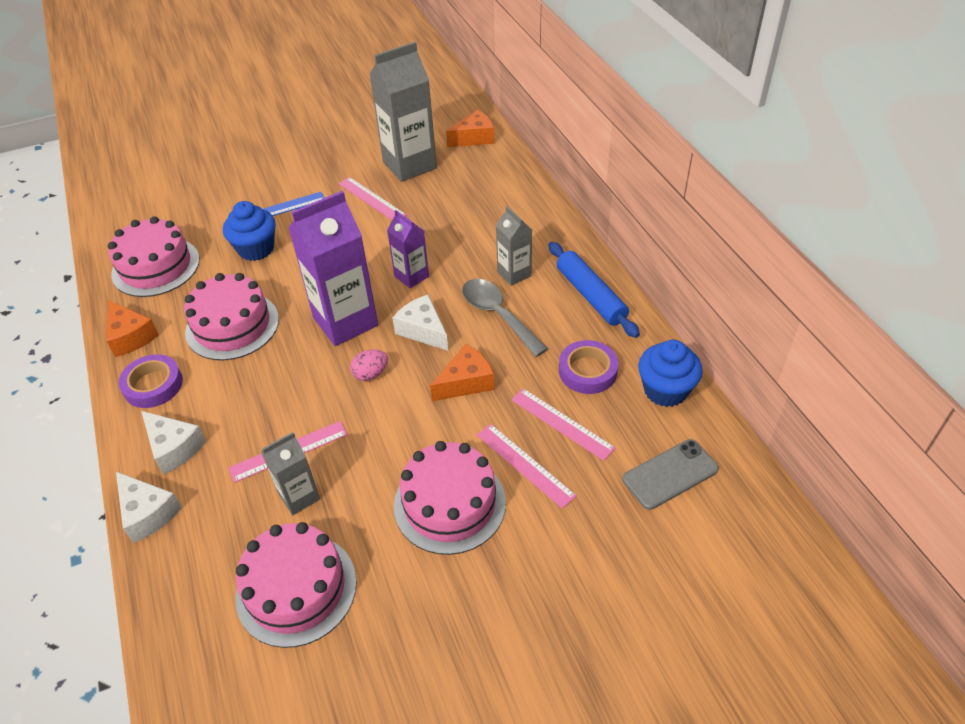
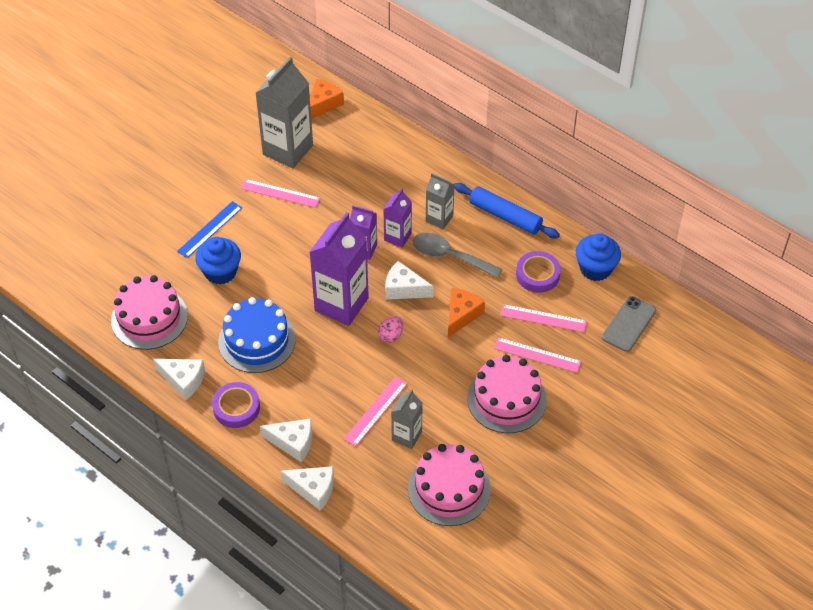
camera: 30 degrees left, 5 degrees up
orange cheese [106,300,159,357] -> white cheese [153,359,205,400]
pink cake [184,273,279,361] -> blue cake [218,297,296,373]
none -> purple carton [383,189,412,248]

